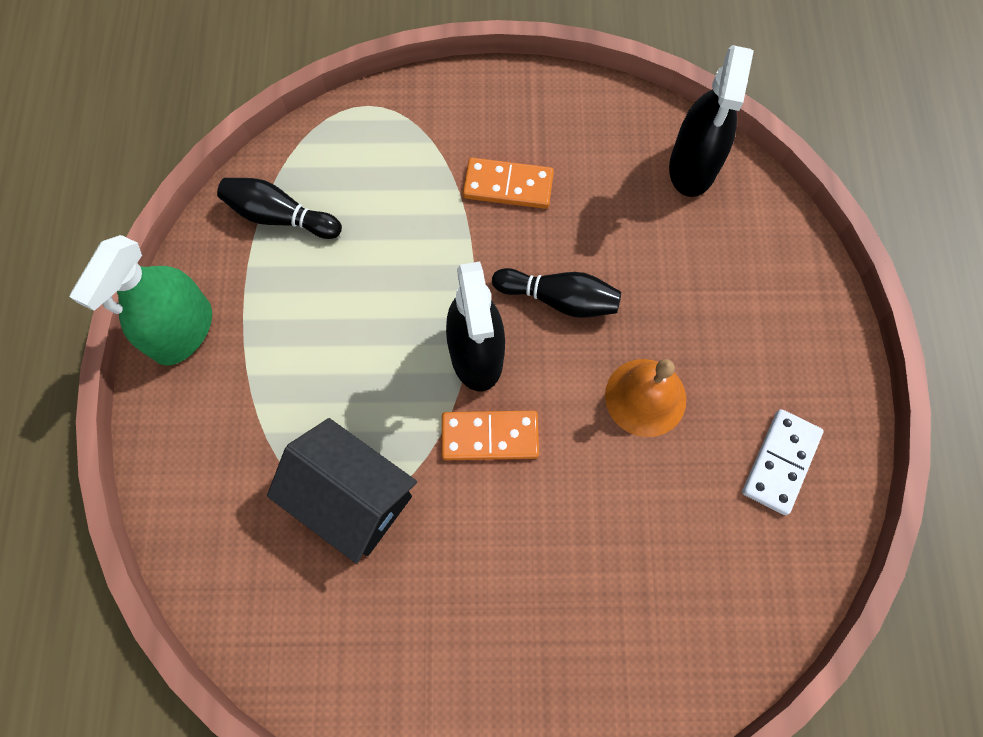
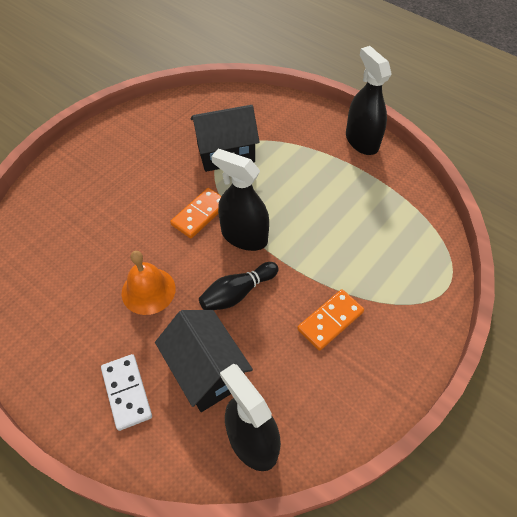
camera: 130 degrees right, 15 degrees down
green spray bottle [70,235,212,366] -> black spray bottle [346,46,392,155]
black bowling pin [217,178,342,239] -> none
white domino [742,409,824,515] -> white domino moved to [101,354,152,431]
none -> black house [155,310,253,412]

